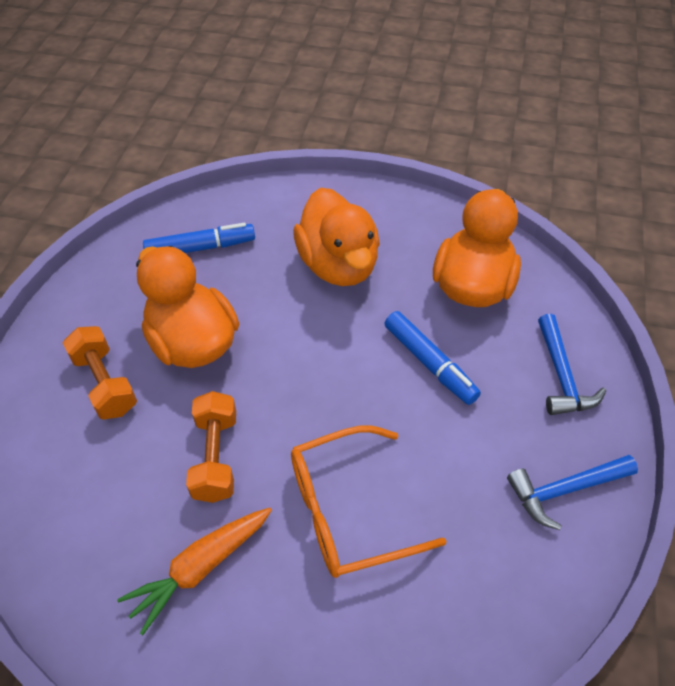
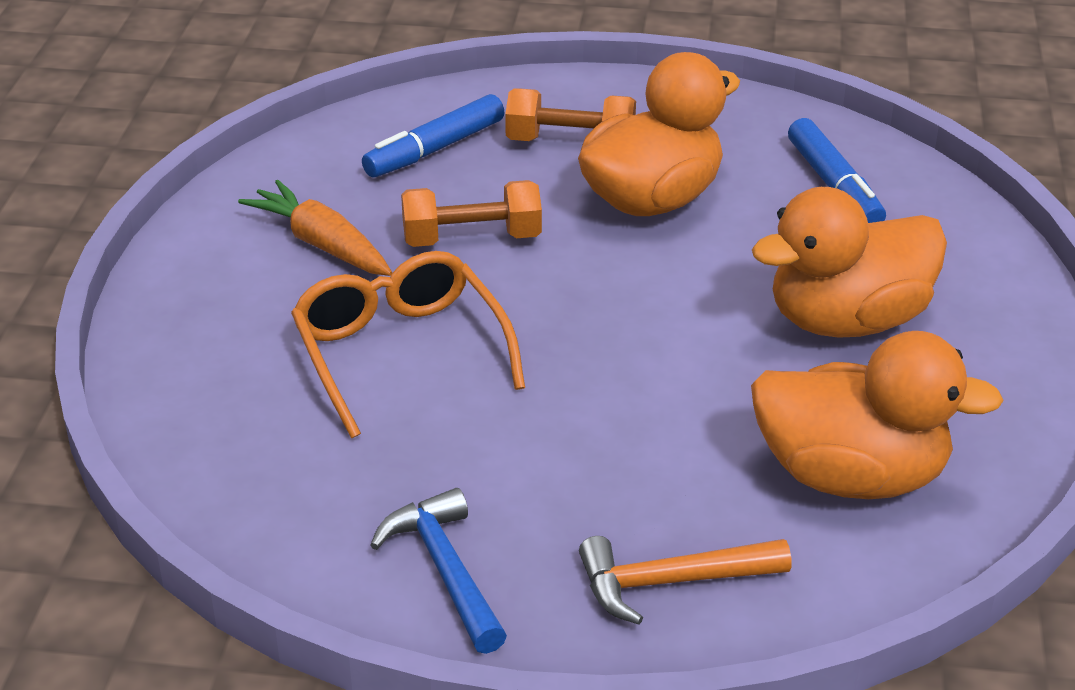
camera: 85 degrees right, 15 degrees down
orange dumbbell [63,326,137,420] -> orange dumbbell turned 45 degrees clockwise [505,88,636,141]
blue marker [384,311,481,405] -> blue marker moved to [362,94,504,177]
blue hammer [538,314,606,415] -> orange hammer [579,536,791,625]

